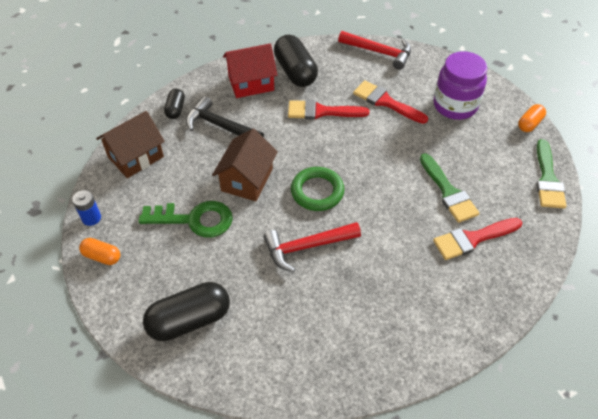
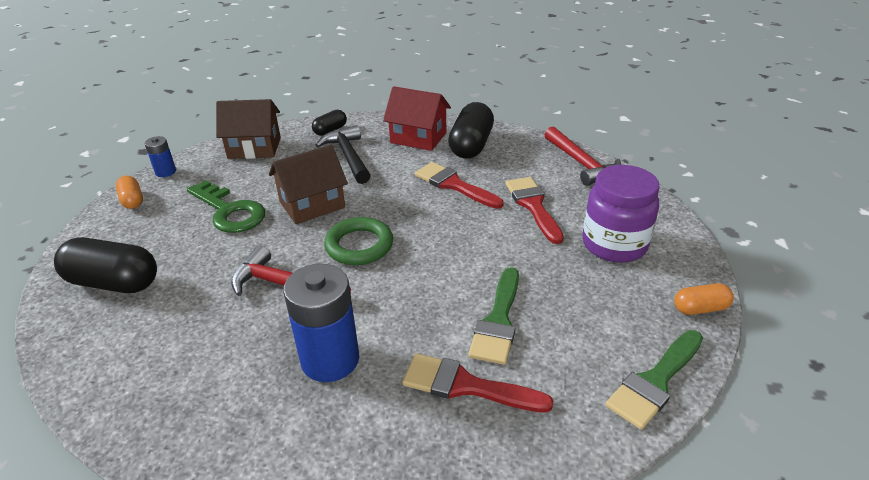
camera: 40 degrees right, 15 degrees down
none -> blue battery [283,264,359,382]

